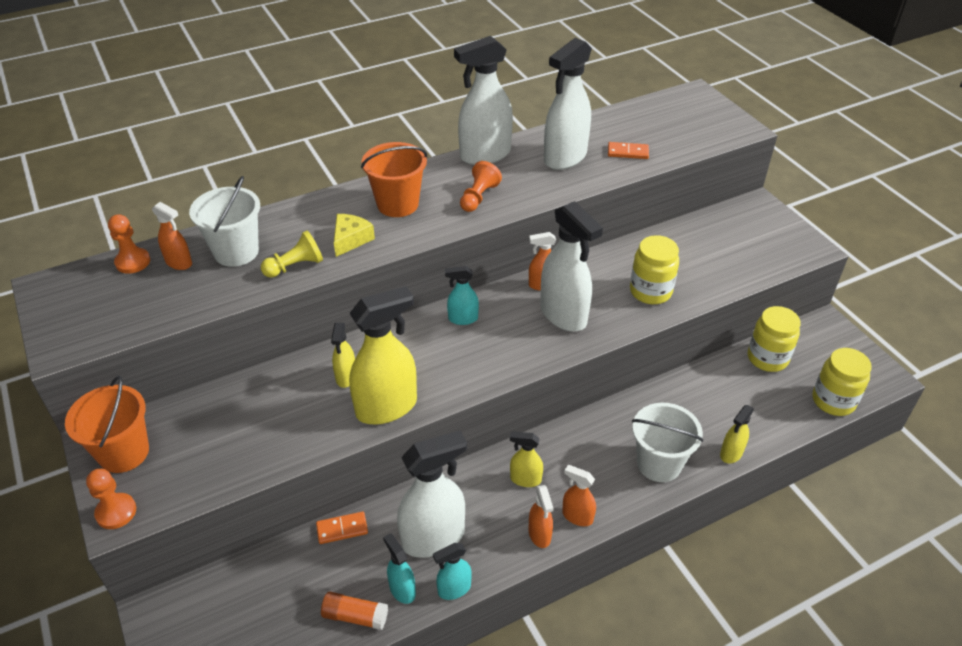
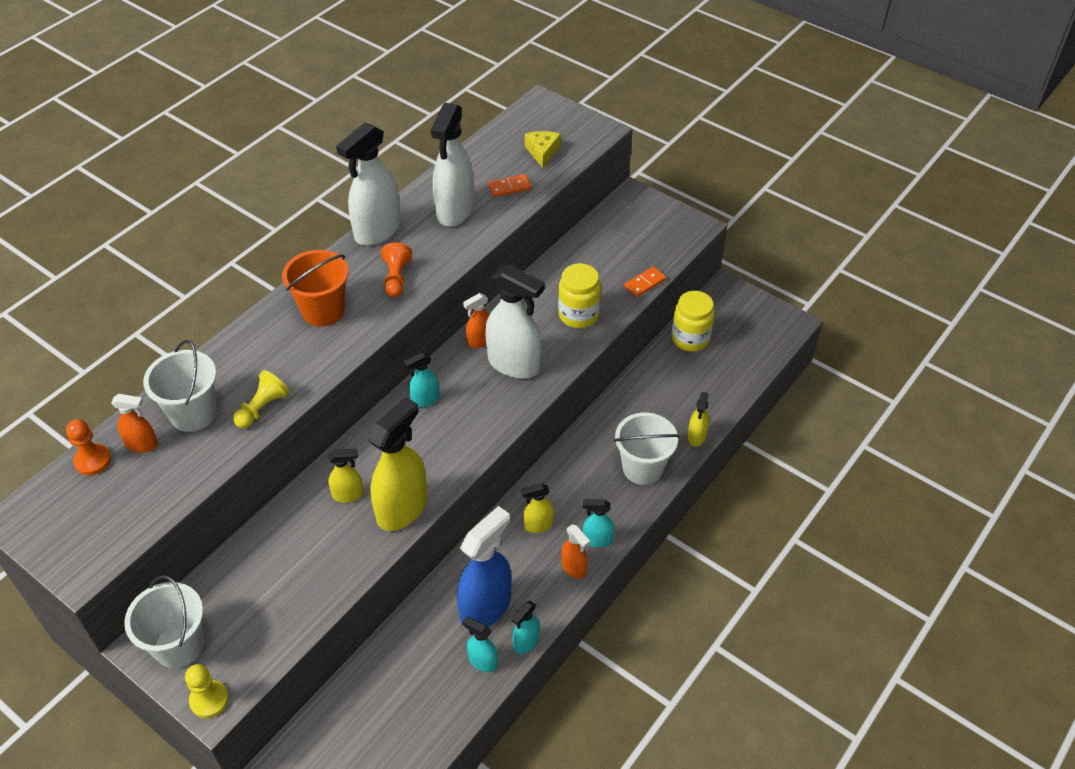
camera: 25 degrees left, 5 degrees up
orange bucket [65,376,149,473] -> white bucket [124,575,204,668]
orange pawn [86,469,136,529] -> yellow pawn [185,664,229,718]
orange domino [316,511,368,544] -> orange domino moved to [624,267,666,297]
orange glue stick [321,592,388,630] -> none
yellow spray bottle [331,323,355,388] -> yellow spray bottle turned 75 degrees counterclockwise [328,449,364,503]
yellow cheese [334,214,375,257] -> yellow cheese moved to [525,131,561,168]
white spray bottle [397,430,467,558] -> blue spray bottle [457,506,512,628]
orange spray bottle [562,465,596,526] -> turquoise spray bottle [583,499,614,548]
yellow jar [813,348,872,416] -> none

